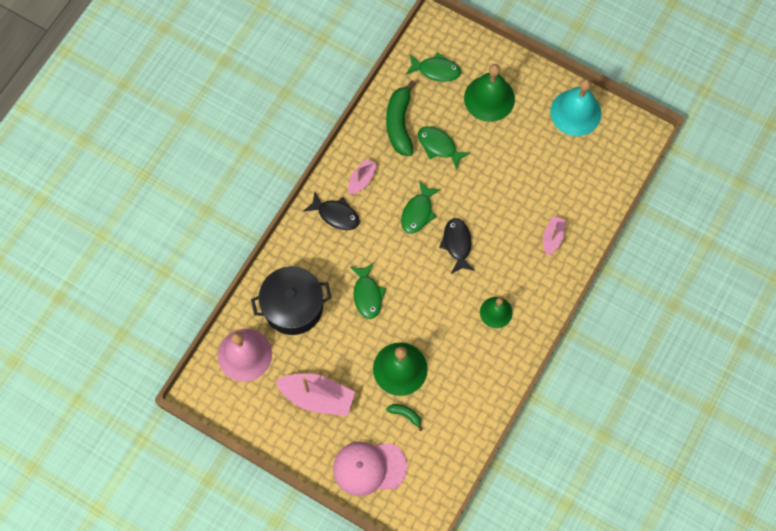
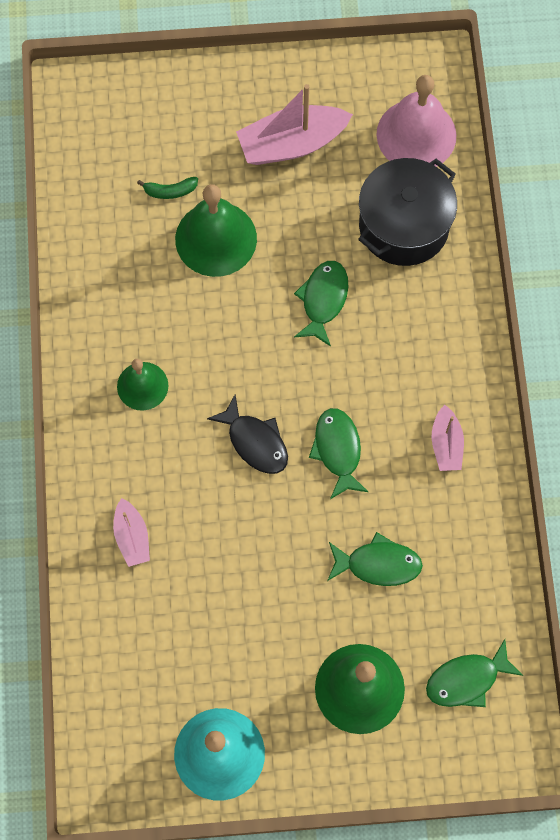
camera: 145 degrees right, 0 degrees up
black fish [304,192,360,230] -> none
pink cap [333,442,407,496] -> none
green fish [350,263,386,319] -> green fish turned 60 degrees clockwise [294,261,348,346]
green banana [386,80,416,156] -> none

